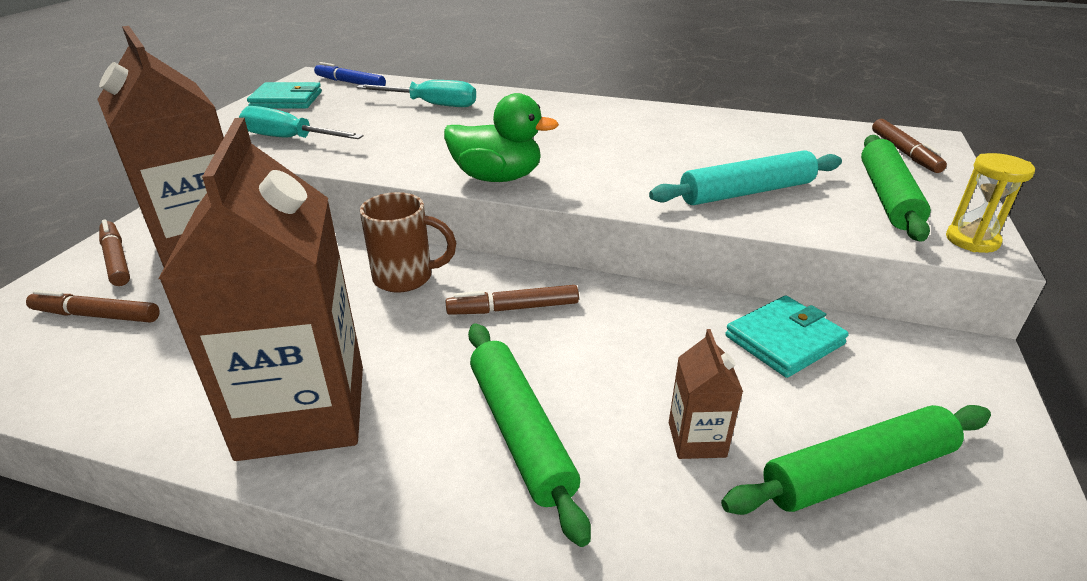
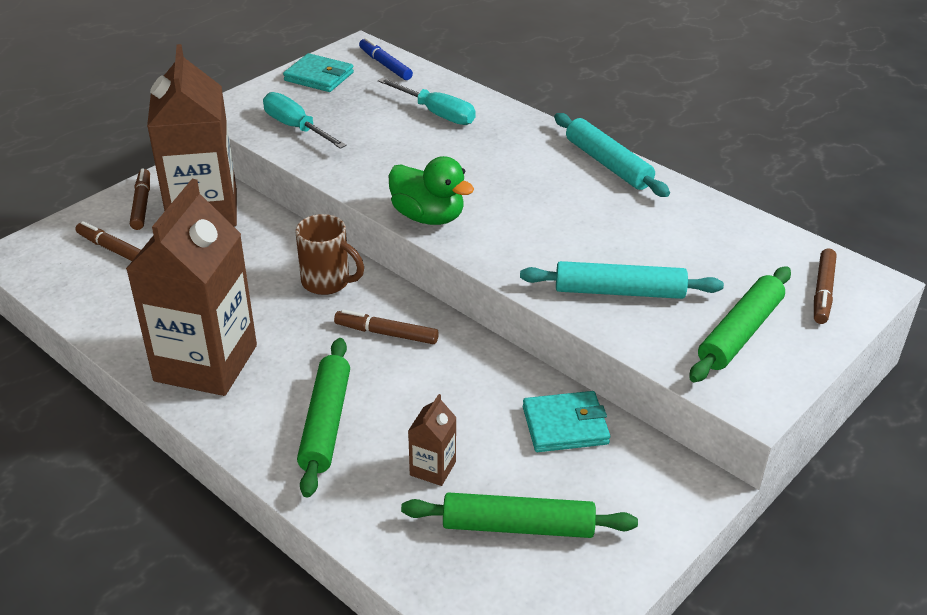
camera: 25 degrees right, 5 degrees up
yellow hourglass [946,153,1035,253] -> none
none -> turquoise rolling pin [554,113,670,197]

